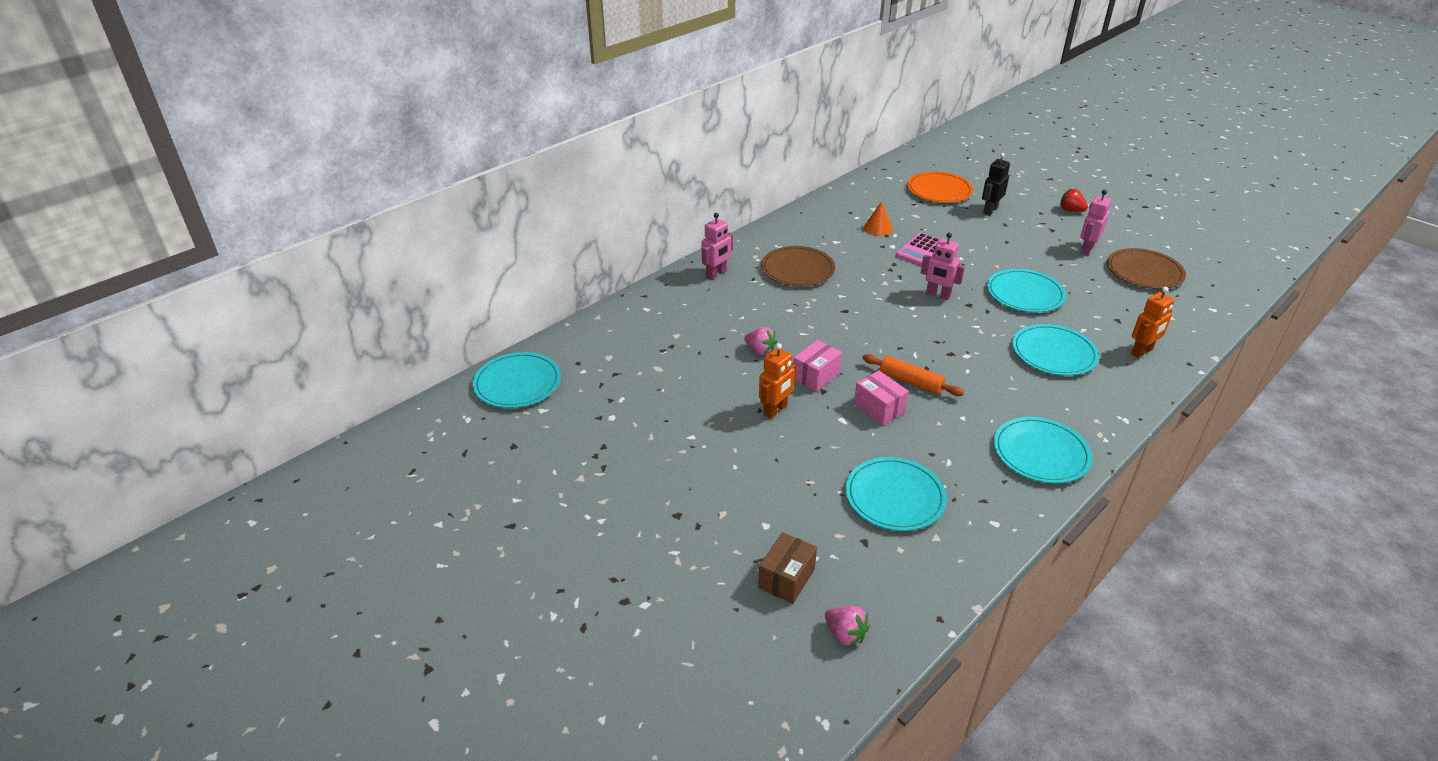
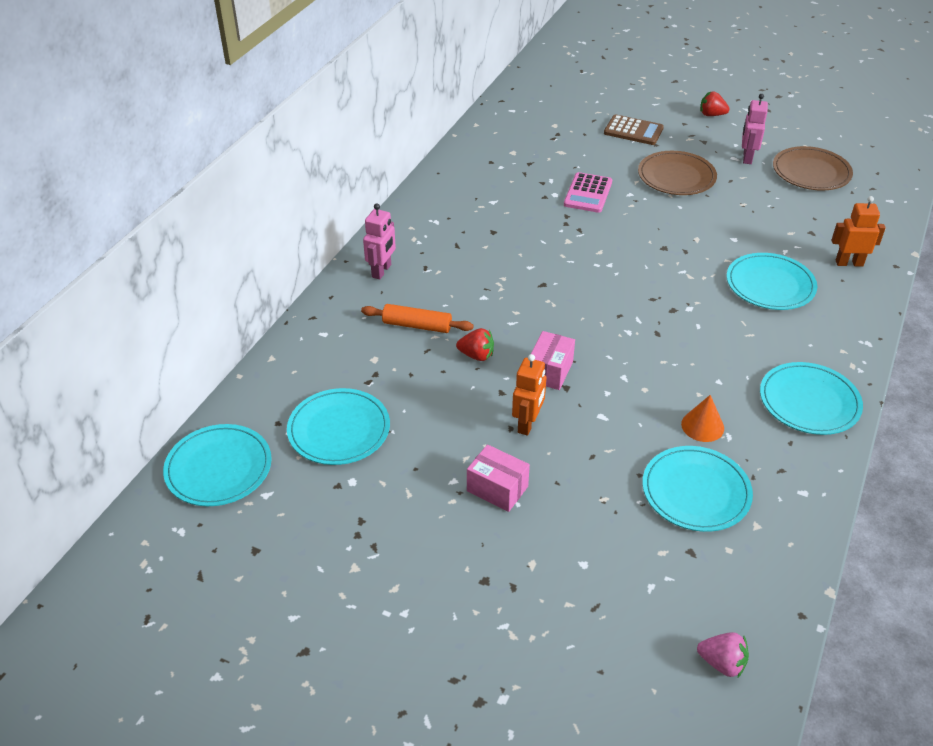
camera: 20 degrees left, 5 degrees up
pink strawberry [745,327,777,355] -> red strawberry [456,328,494,361]
brown box [758,532,817,604] -> none
brown plate [761,246,835,286] -> brown plate moved to [638,151,717,195]
pink box [854,371,909,426] -> pink box moved to [467,444,530,512]
orange rolling pin [863,354,964,396] -> orange rolling pin moved to [361,304,474,333]
orange cone [864,201,893,236] -> orange cone moved to [681,395,724,442]
orange plate [907,171,973,203] -> none
pink robot [921,233,965,300] -> none
black robot [982,153,1010,216] -> brown calculator [604,115,664,145]
turquoise plate [987,269,1066,312] -> turquoise plate moved to [287,388,390,465]
orange robot [1131,287,1174,358] -> orange robot turned 120 degrees counterclockwise [831,196,886,267]

